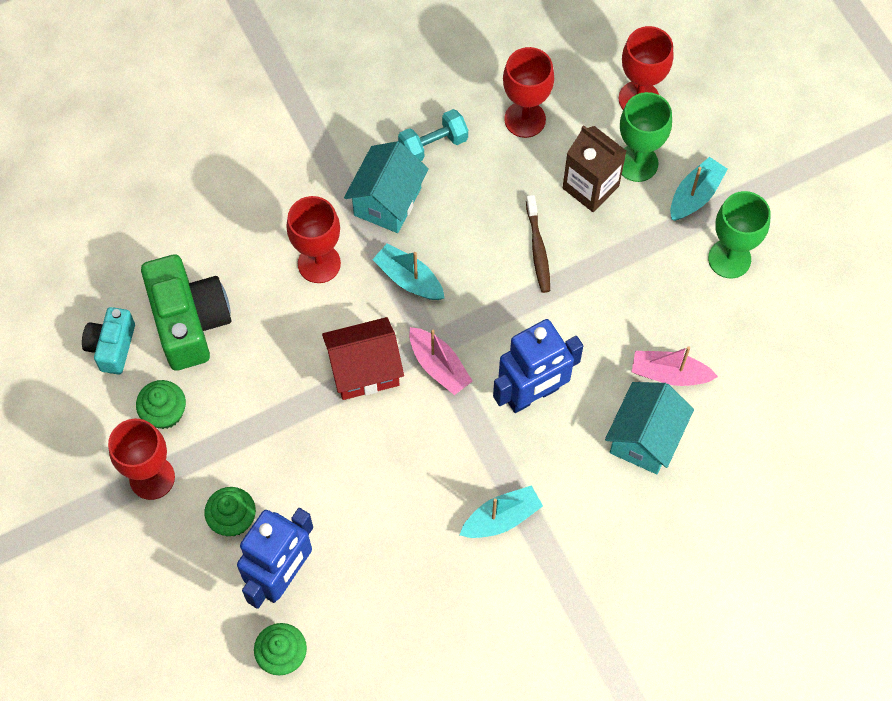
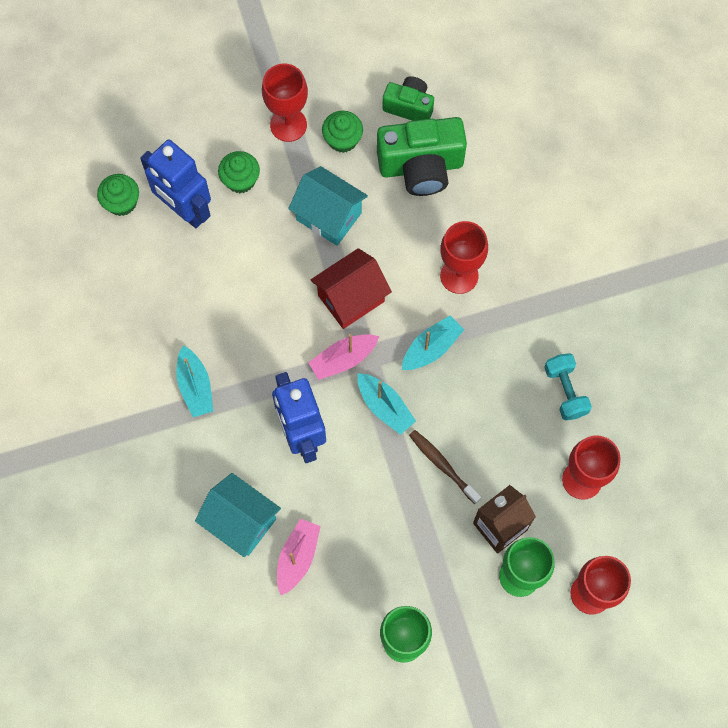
camera: 100 degrees right, 5 degrees up
turquoise camera [82,307,135,375] -> green camera [382,76,434,121]
red house [322,317,404,400] -> red house turned 60 degrees clockwise [311,248,392,329]
turquoise house [344,141,429,233] -> turquoise house moved to [288,166,368,246]
brown toothbrush [526,195,550,293] -> brown toothbrush turned 45 degrees clockwise [409,430,481,504]
turquoise boat [670,157,728,221] -> turquoise boat moved to [357,373,416,435]

